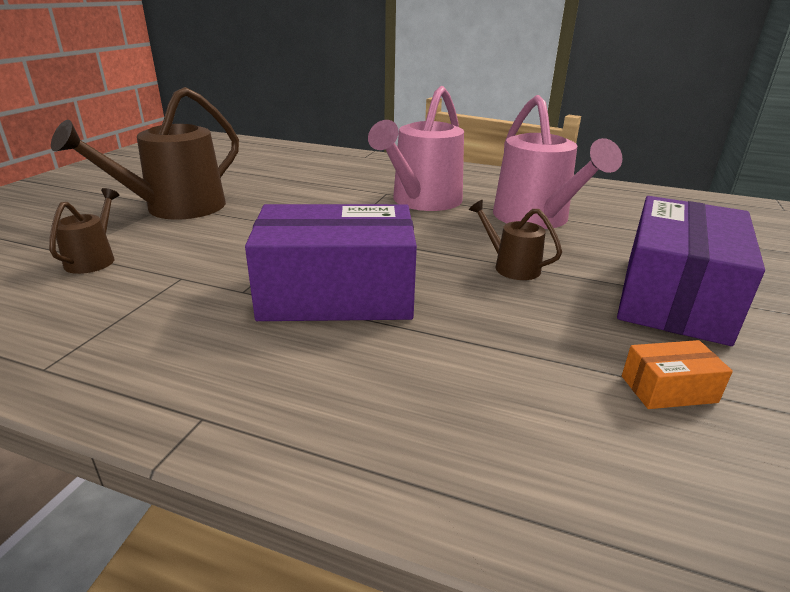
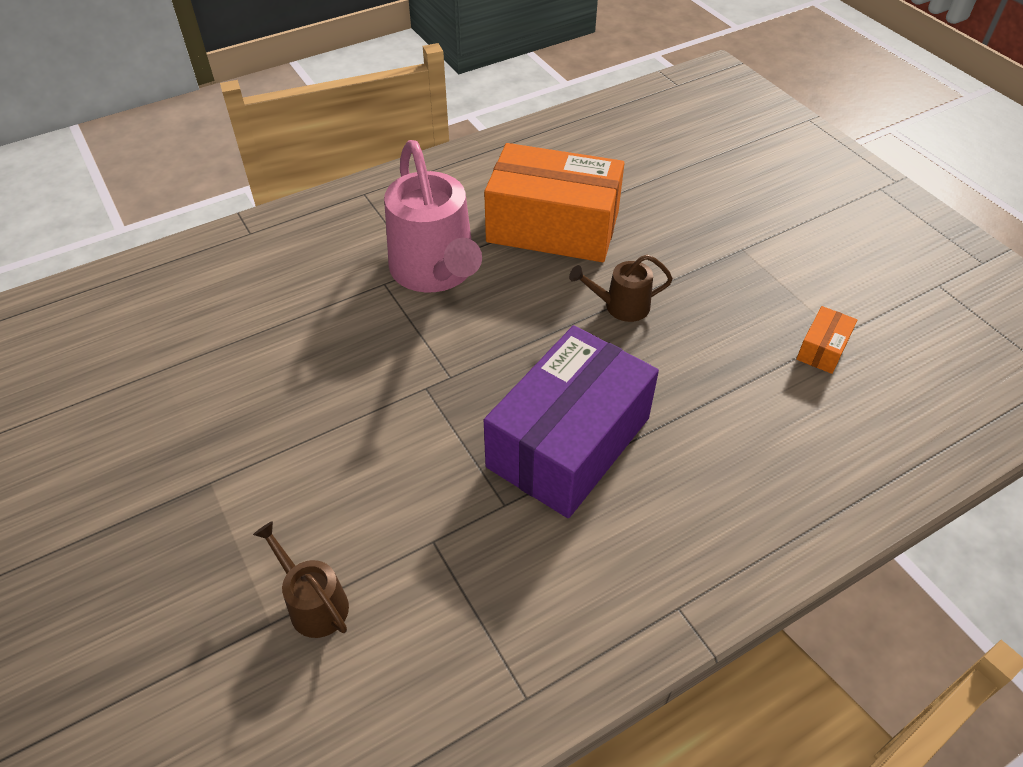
camera: 50 degrees left, 20 degrees up
brown watering can [51,87,239,219] -> none
pink watering can [493,95,623,229] -> orange box [484,143,624,262]
purple box [617,196,765,346] -> none

